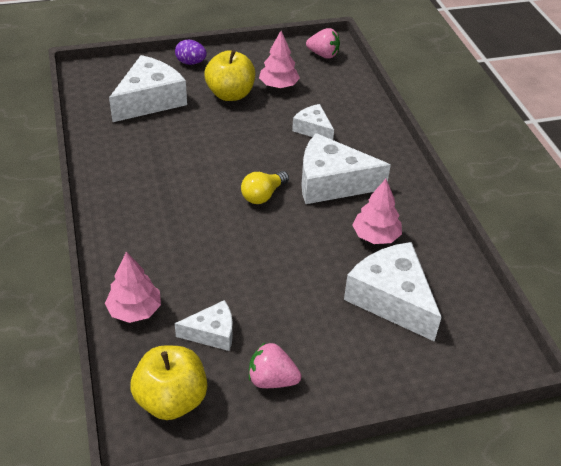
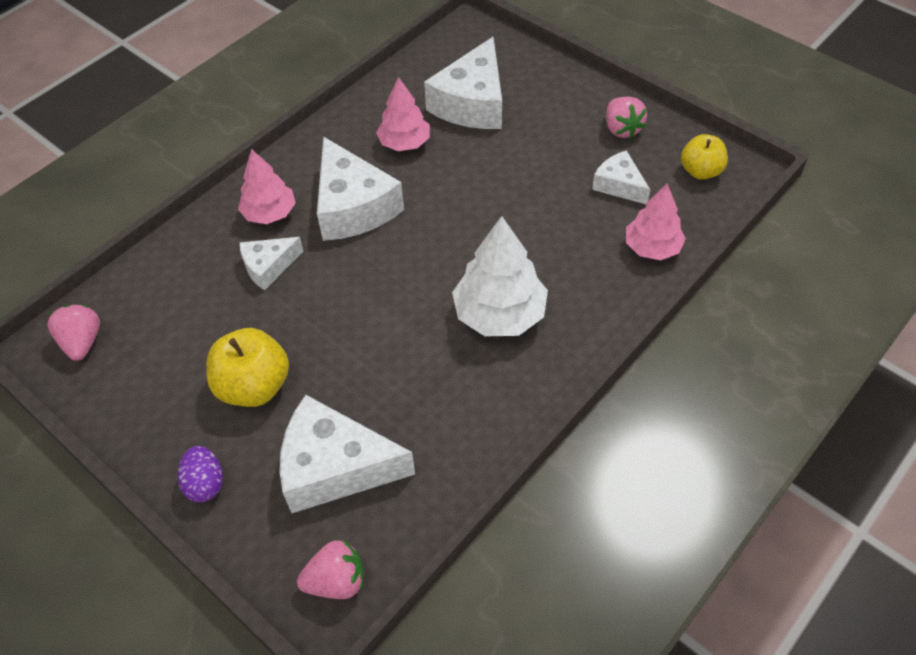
camera: 120 degrees left, 10 degrees up
yellow apple [130,345,207,420] -> yellow apple [681,134,728,180], size x0.67
yellow light bulb [241,171,289,204] -> none
pink tree [259,31,300,88] -> pink tree moved to [238,149,296,224]
white cheese [292,104,334,140] -> white cheese turned 45 degrees clockwise [240,237,303,290]
none -> pink strawberry [297,540,364,599]
none -> white tree [452,216,548,336]

